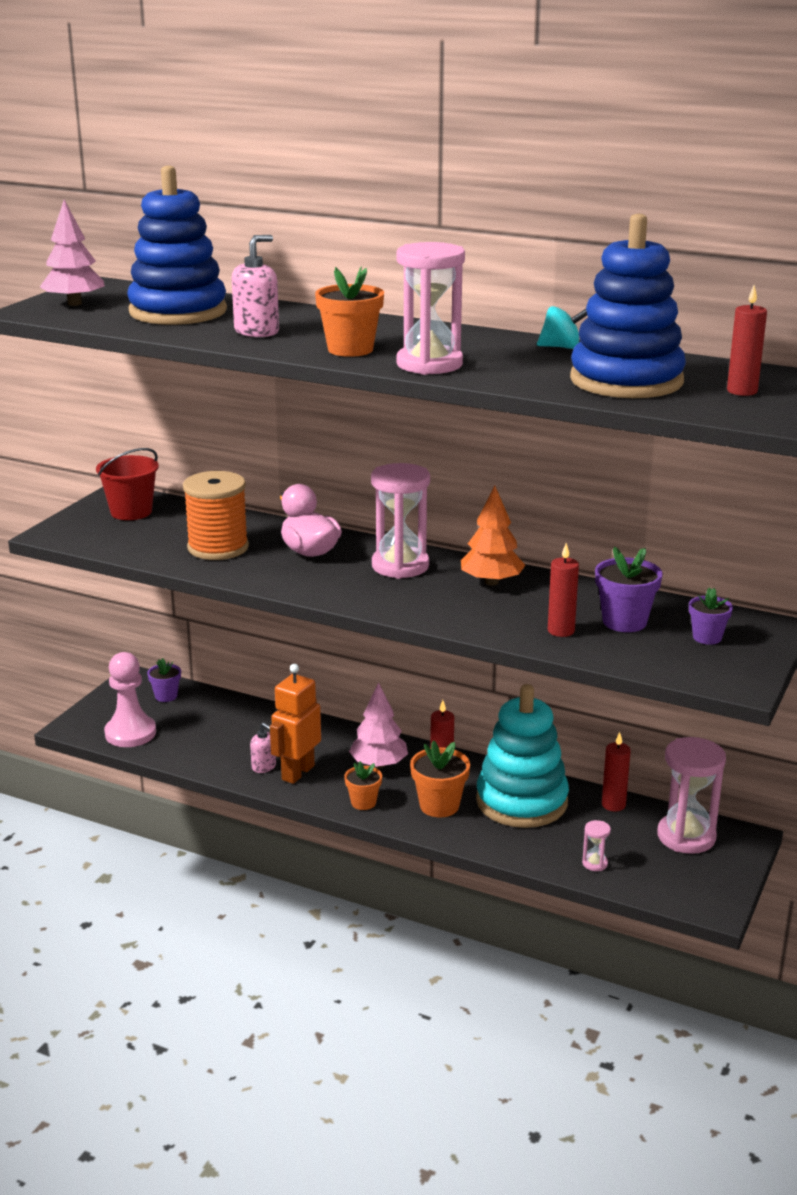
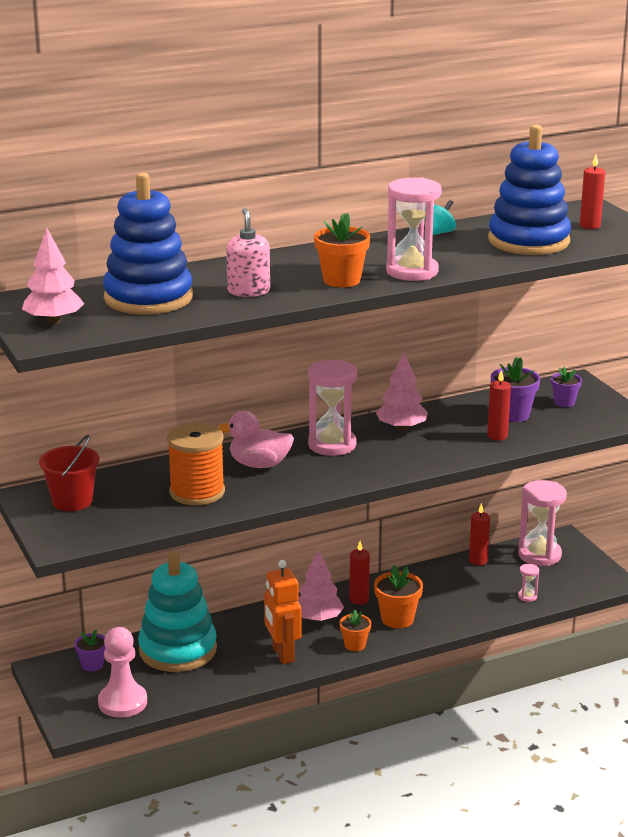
camera: 50 degrees left, 0 degrees up
pink soap dispenser [250,722,276,773] -> none
orange tree [461,486,525,585] -> pink tree [376,352,428,431]
turquoise stacking toy [476,684,569,828] -> turquoise stacking toy moved to [138,551,217,672]

